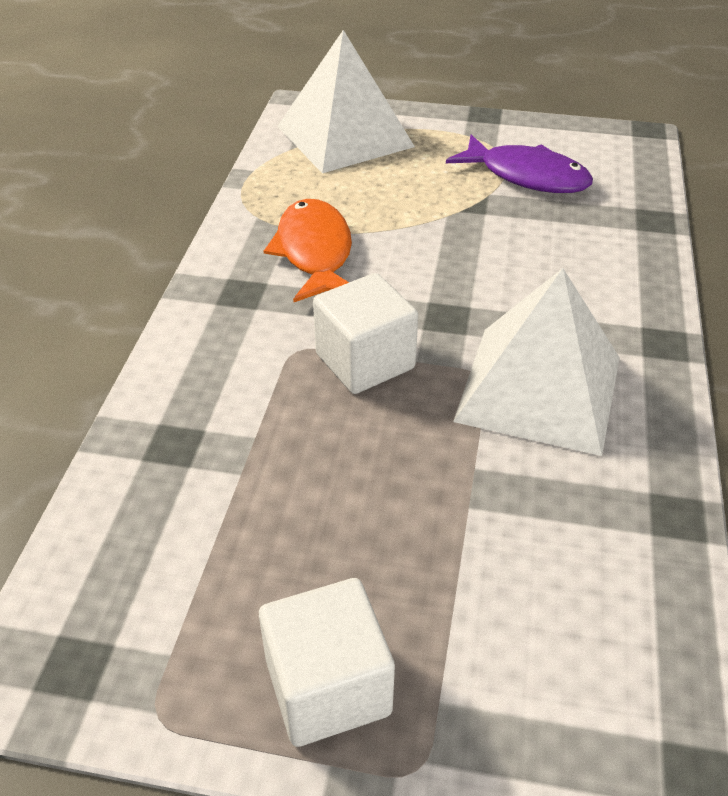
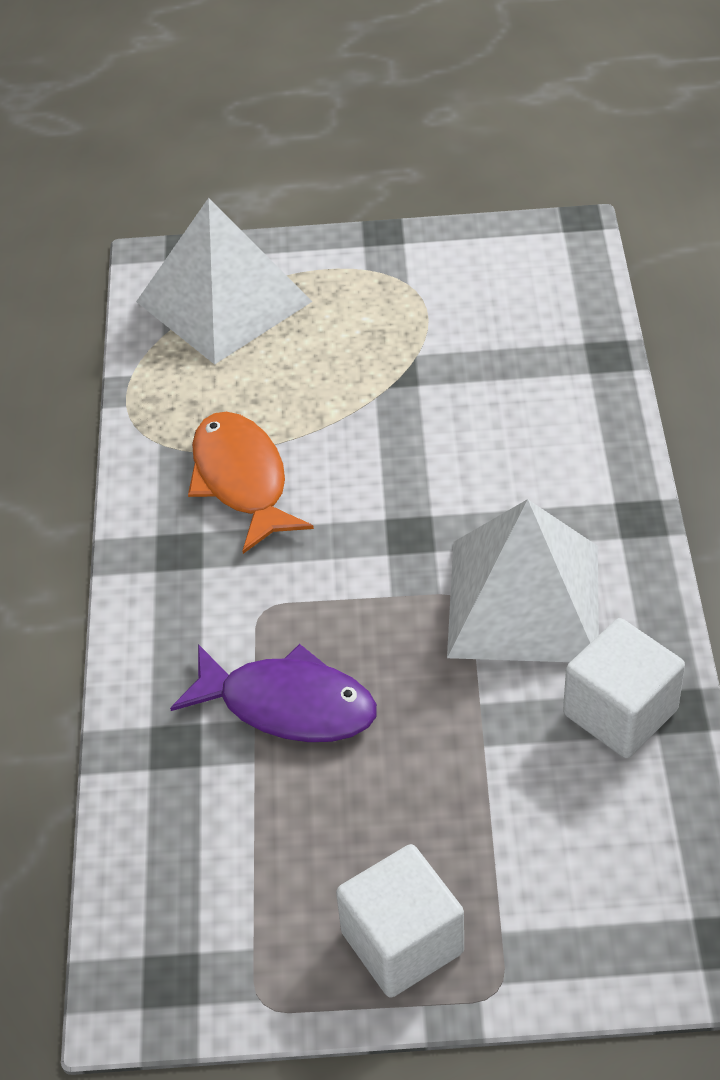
camera: 10 degrees left, 5 degrees up
white cube [313,273,418,394] -> white cube moved to [563,618,685,758]
purple fish [446,135,593,193] -> purple fish moved to [170,644,377,742]

